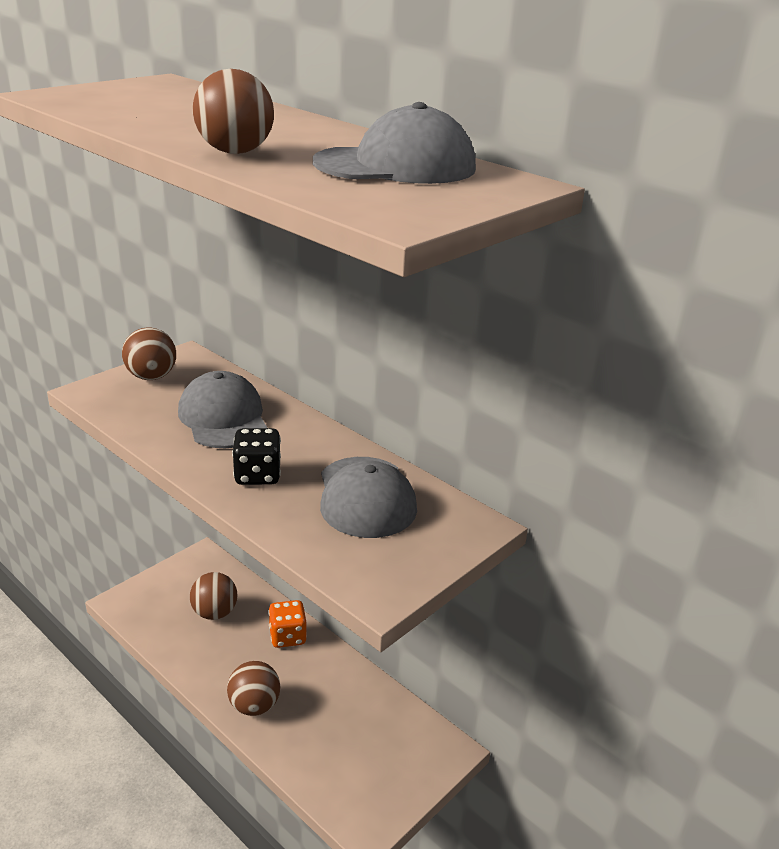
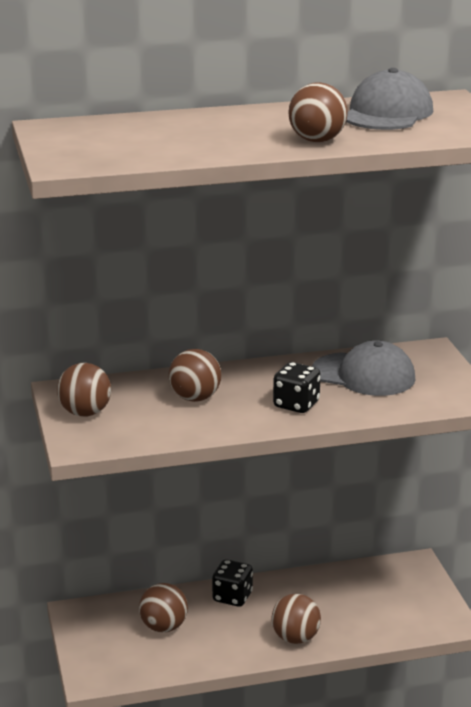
camera: 55 degrees left, 5 degrees down
grey cap [178,371,267,448] -> brown ball [169,349,221,402]
orange dice [268,600,307,648] -> black dice [212,559,253,607]

